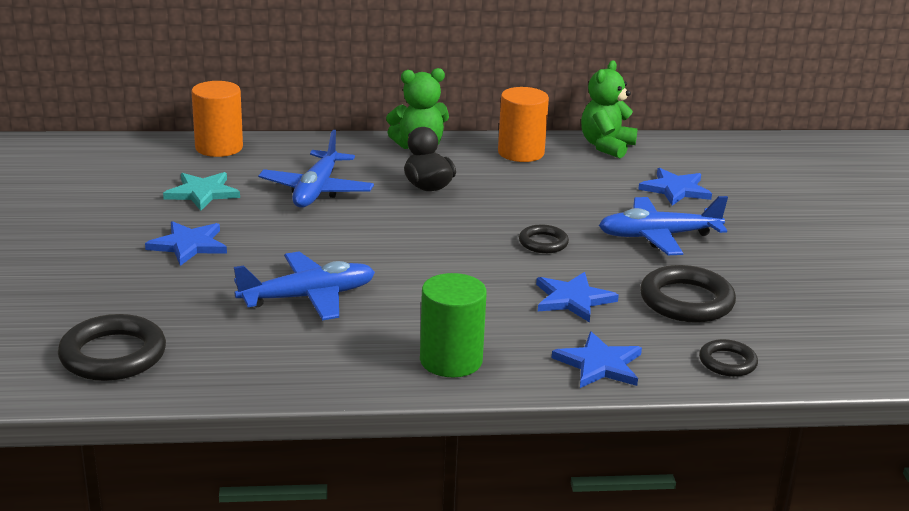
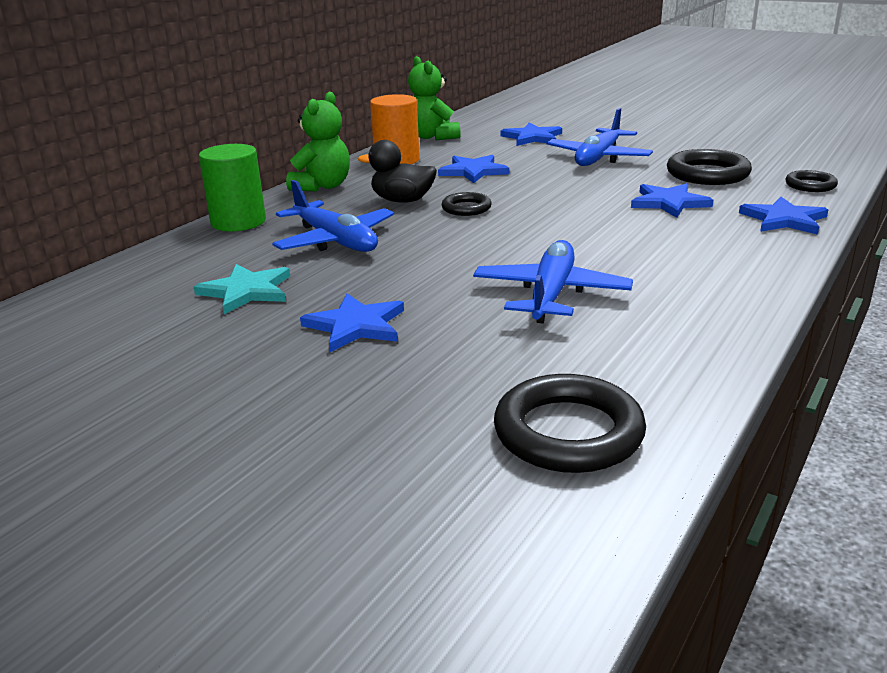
camera: 50 degrees left, 0 degrees up
orange cylinder [191,81,243,157] -> none
green cylinder [420,273,487,377] -> green cylinder moved to [199,144,266,232]
black ring [519,225,569,253] -> black ring moved to [442,192,491,216]
none -> blue star [438,155,509,183]

